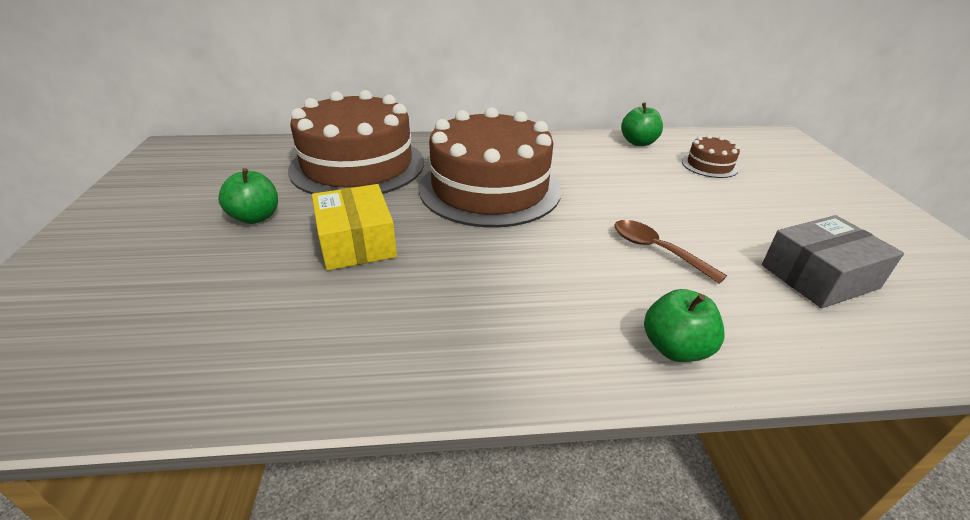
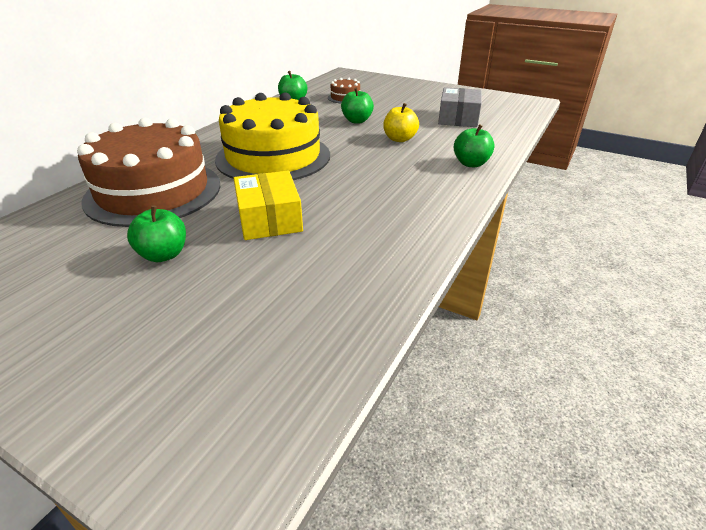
camera: 55 degrees left, 0 degrees up
yellow box [312,184,397,270] -> yellow box turned 60 degrees clockwise [234,171,303,240]
brown cake [419,107,561,228] -> yellow cake [215,92,330,180]
brown spoon [614,220,727,284] -> yellow apple [383,103,419,142]
none -> green apple [341,87,374,124]

